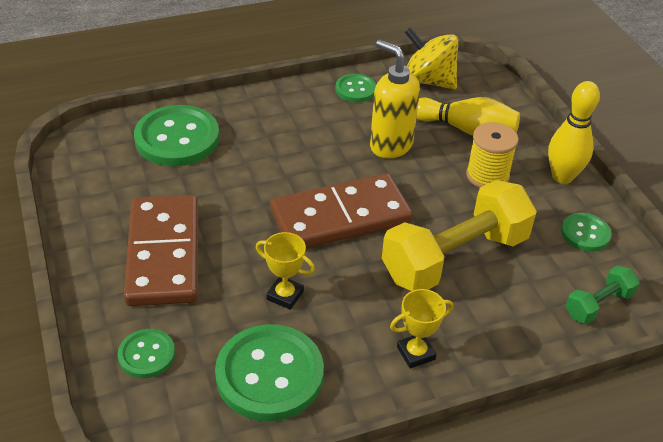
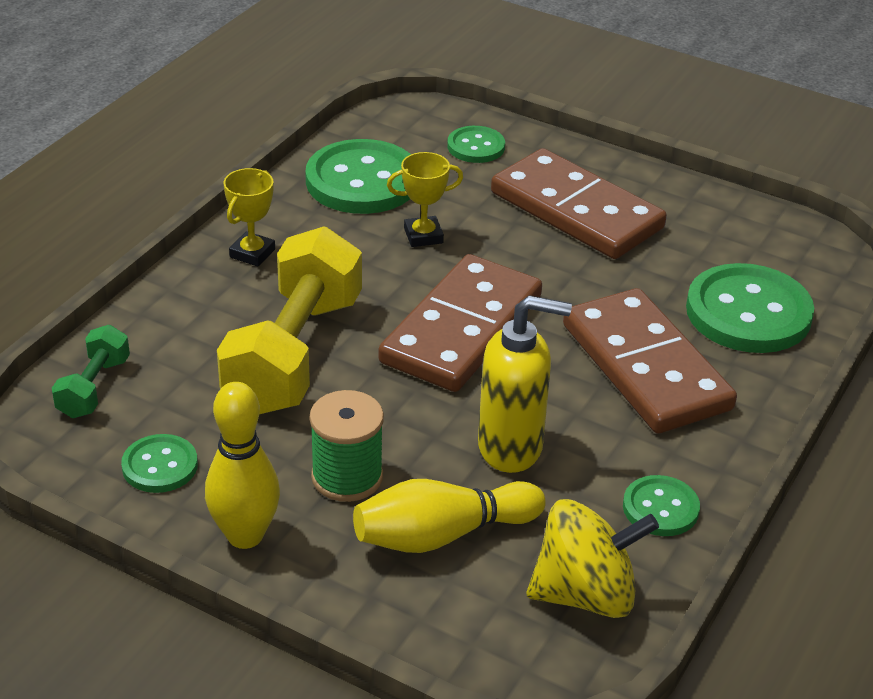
camera: 140 degrees right, 5 degrees down
yellow spool [466,122,518,188] -> green spool [309,390,384,502]
none -> brown domino [563,288,737,433]

